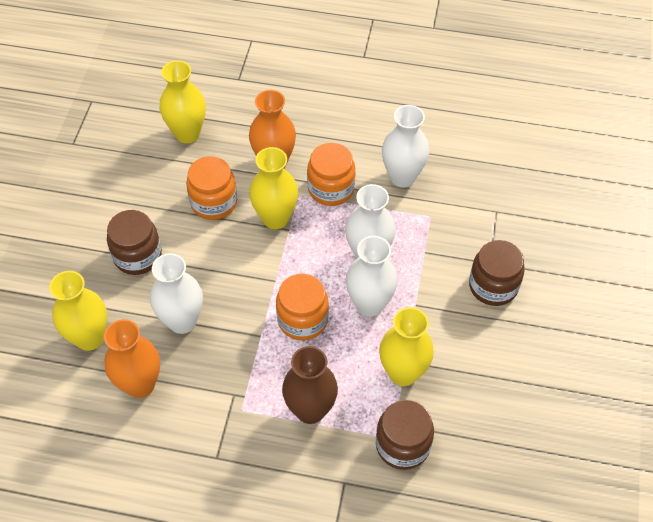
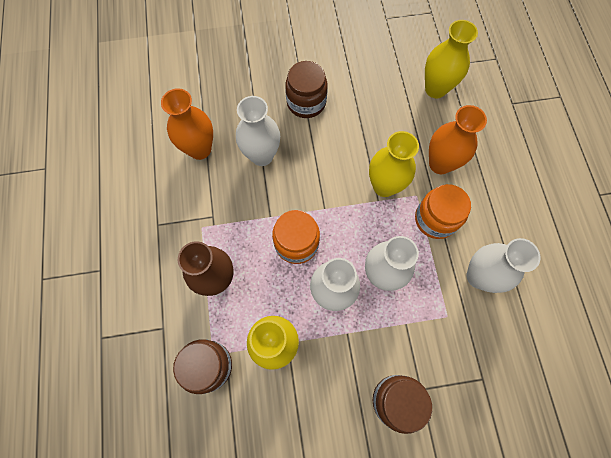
camera: 70 degrees right, 15 degrees up
yellow vase [50,271,107,351] -> none
orange jar [186,156,237,220] -> none

